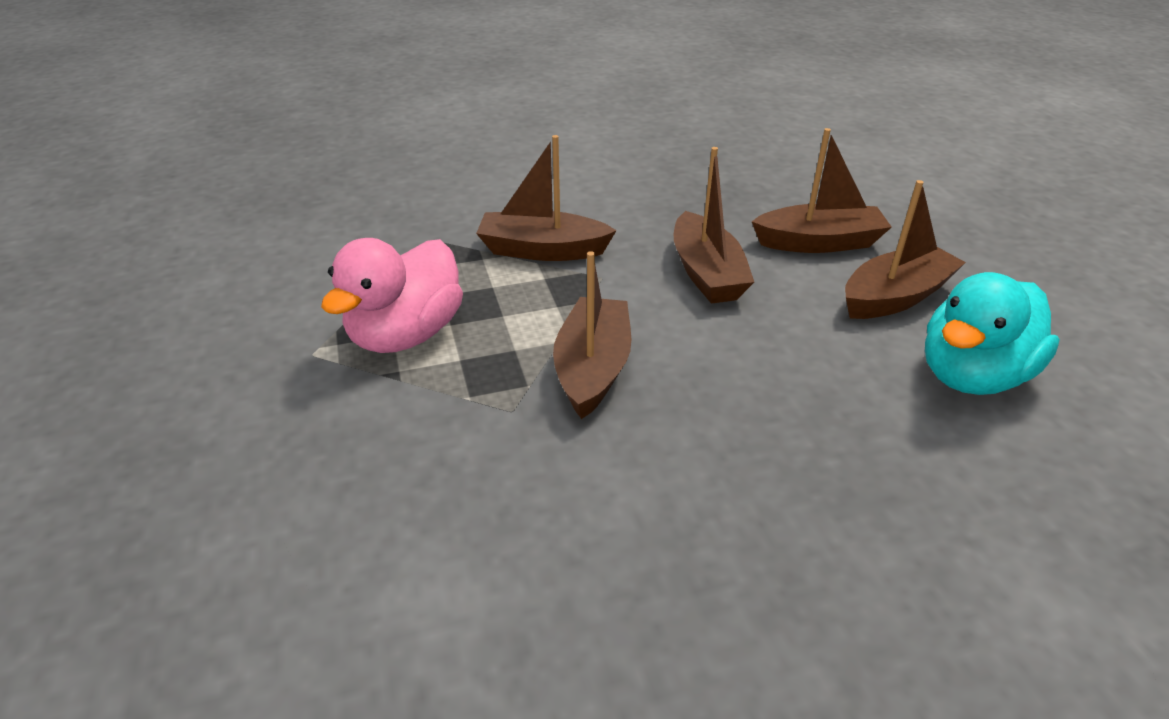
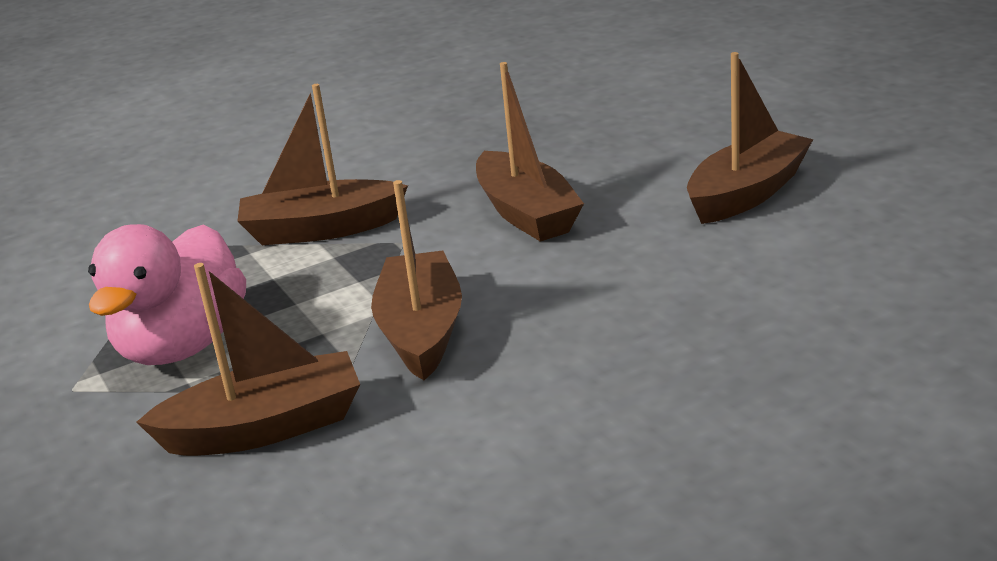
camera: 10 degrees left, 10 degrees down
brown boat [752,128,892,253] -> brown boat moved to [136,263,360,456]
turquoise duck [925,272,1060,395] -> none

